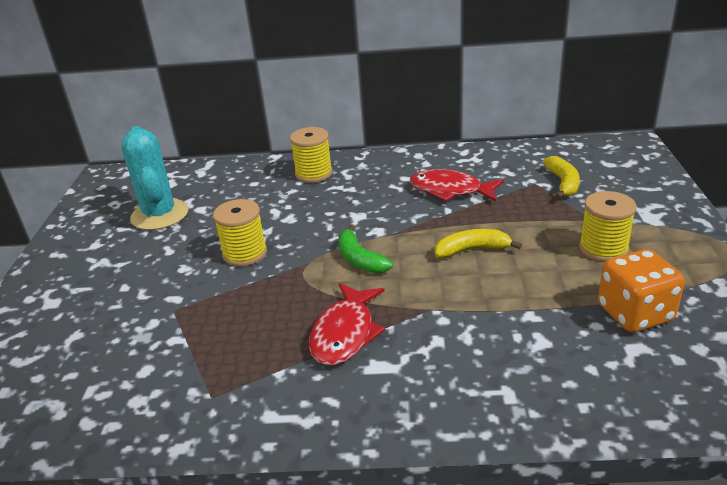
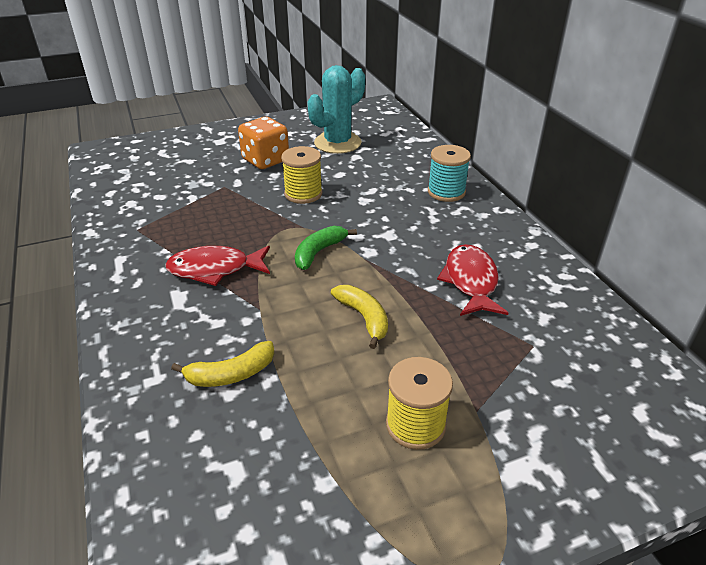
camera: 65 degrees right, 5 degrees up
yellow spool [290,127,332,183] -> turquoise spool [428,145,471,202]
yellow banana [543,156,580,199] -> yellow banana moved to [171,341,275,387]
orange dice [598,249,685,333] -> orange dice moved to [238,117,289,169]

